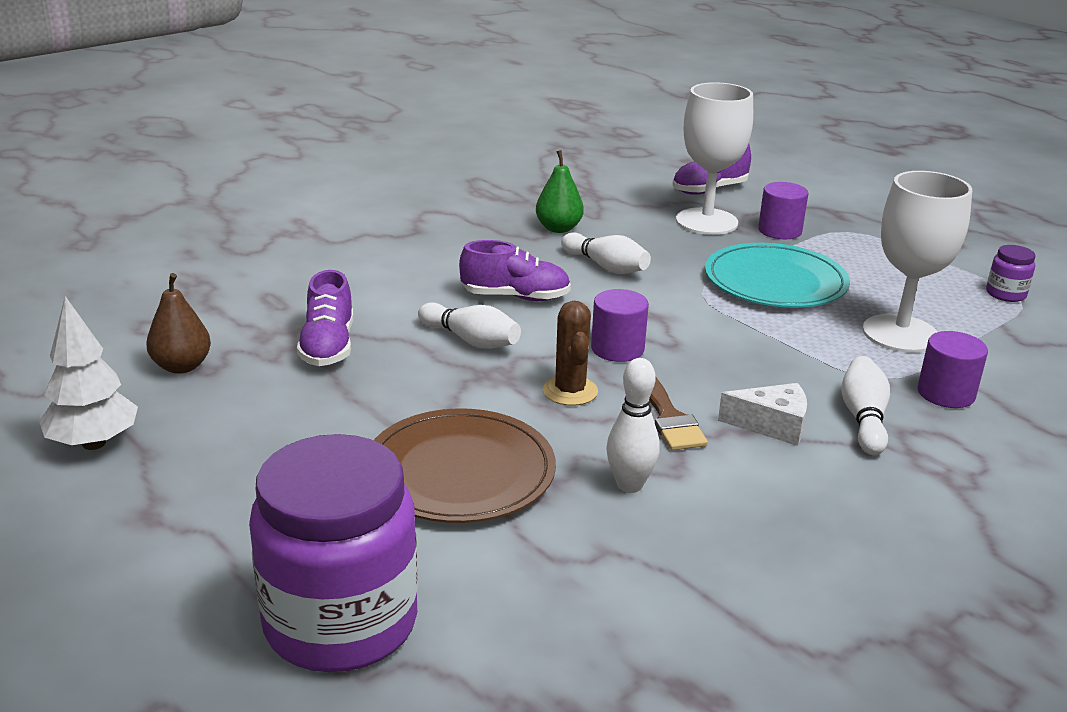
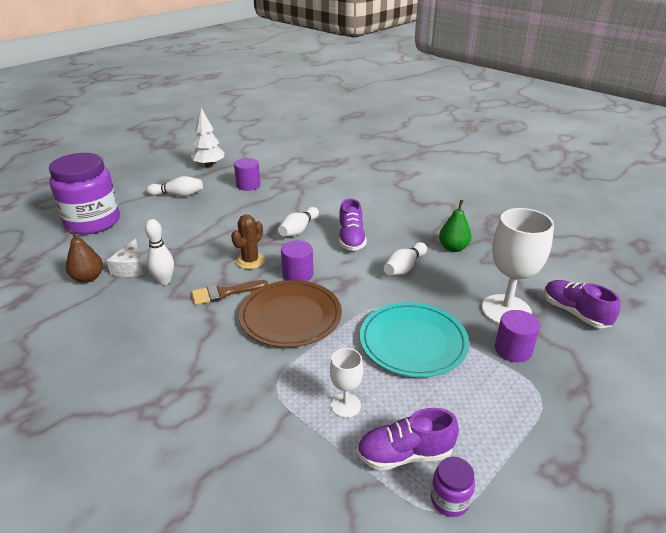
camera: 85 degrees right, 5 degrees up
brown pear [146,273,211,374] -> brown pear moved to [66,229,103,283]
purple shoe [297,270,353,366] -> purple shoe moved to [357,408,459,470]
brown plate [374,408,556,523] -> brown plate moved to [239,280,342,347]
brown cactus [543,301,598,406] -> brown cactus turned 45 degrees counterclockwise [231,215,265,269]
white cheese [718,383,807,446] -> white cheese moved to [106,239,143,277]
white bowling pin [841,356,890,455] -> white bowling pin moved to [146,176,203,197]
white goblet [863,171,972,353] -> white goblet [330,348,363,418], size x0.51
purple cylinder [917,331,988,408] -> purple cylinder moved to [234,158,260,191]

